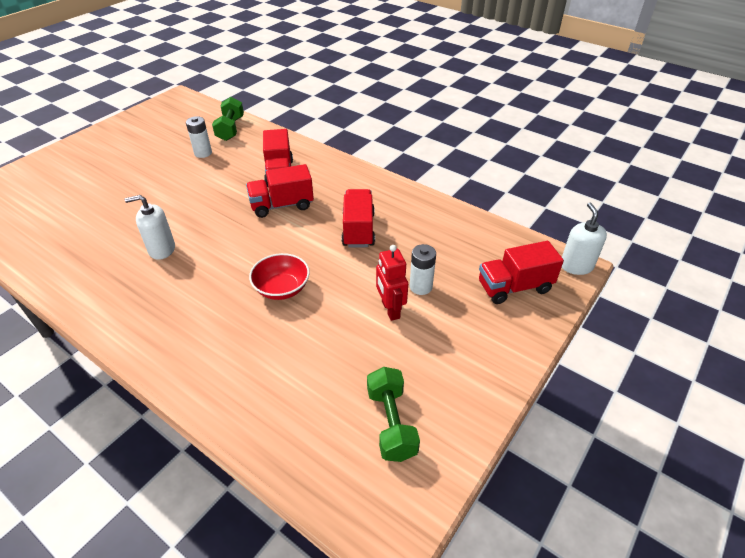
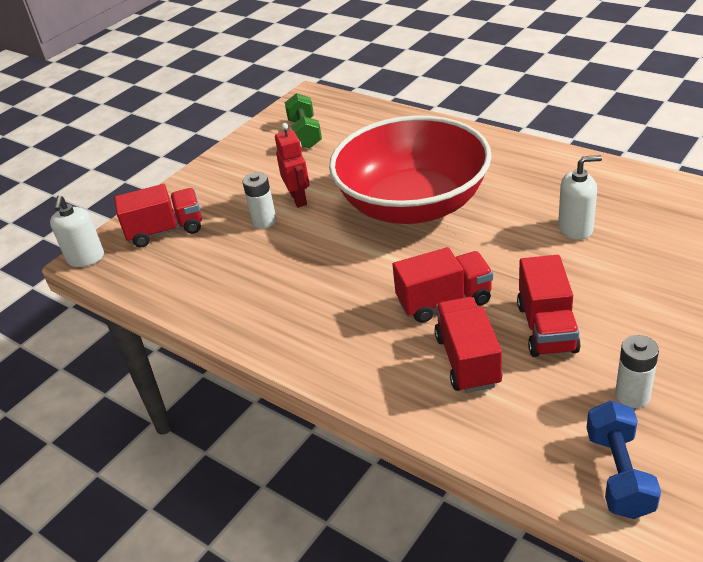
camera: 175 degrees left, 5 degrees down
green dumbbell [212,97,244,141] -> blue dumbbell [587,401,661,519]
red bowl [249,253,310,300] -> red bowl [329,115,492,224], size x2.45
red truck [342,189,375,247] -> red truck moved to [517,255,581,357]

